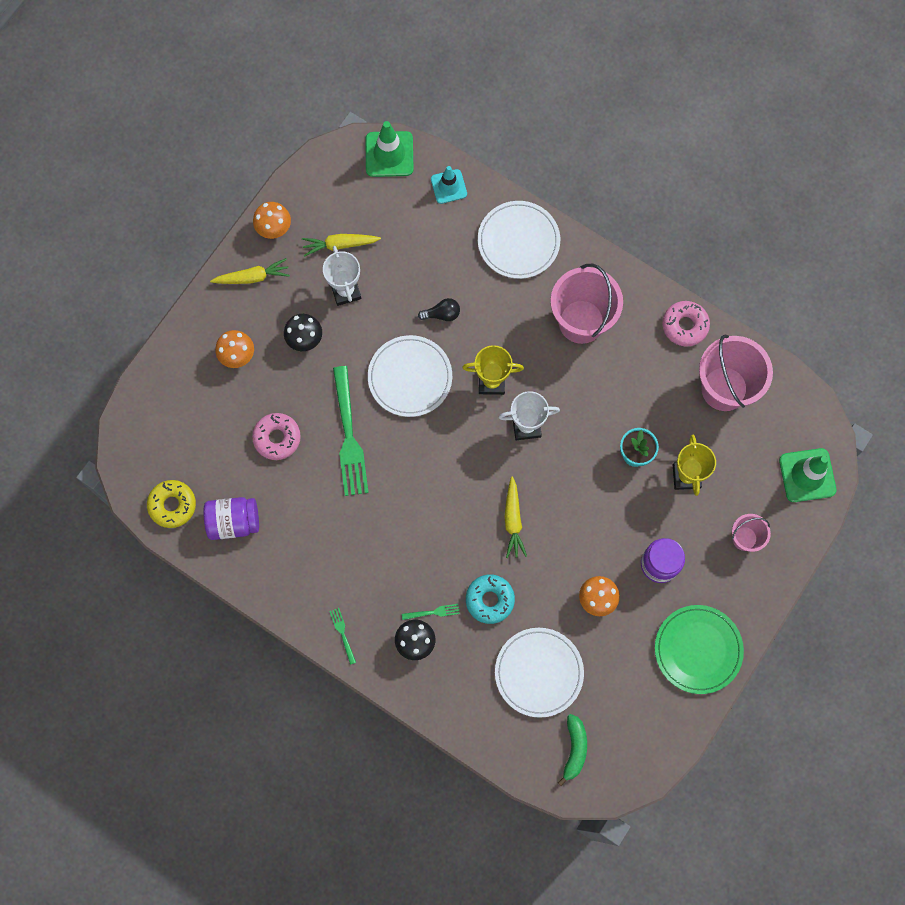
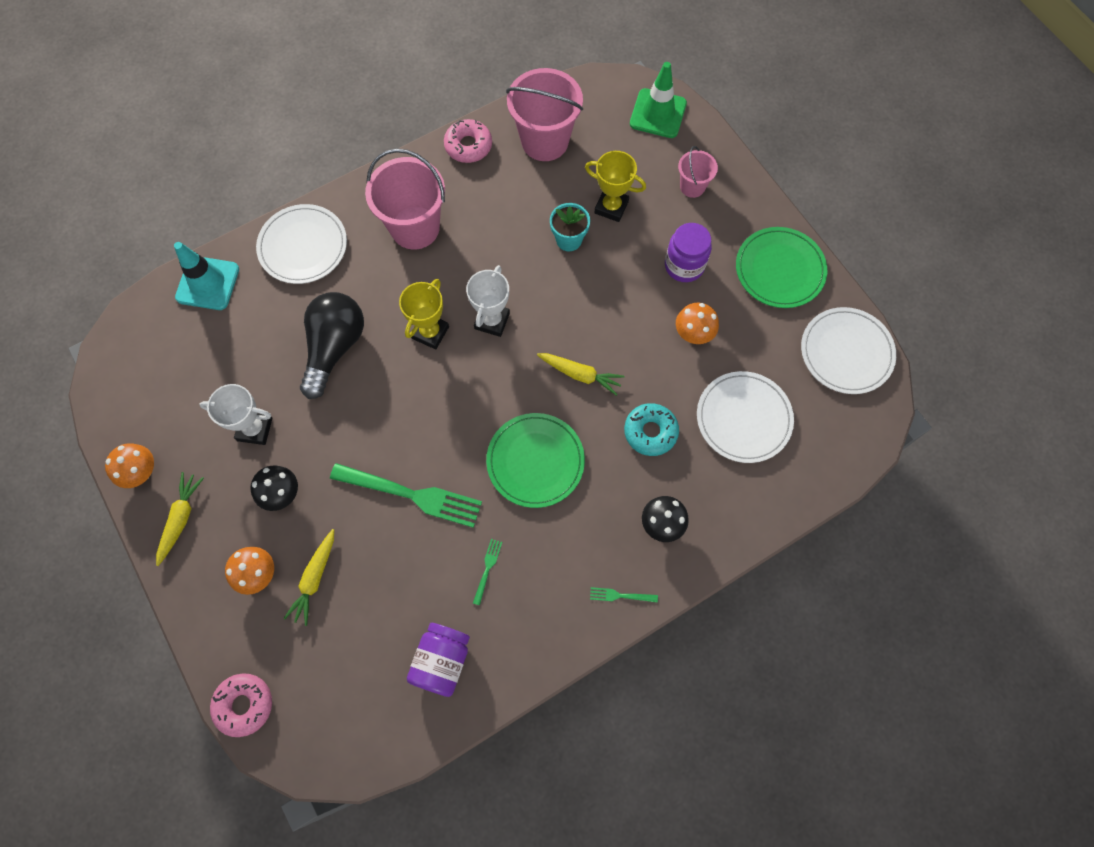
camera: 65 degrees left, 5 degrees down
yellow donut [147,480,196,528] -> none
pink donut [252,413,301,460] -> pink donut moved to [210,673,272,737]
yellow carrot [302,234,381,257] -> yellow carrot moved to [284,529,334,626]
green traffic cone [365,121,414,177] -> none
white plate [368,335,452,417] -> white plate moved to [801,307,896,394]
green fork [402,604,460,620] -> green fork moved to [473,539,502,605]
black light bulb [418,298,460,321] -> black light bulb [300,292,364,399], size x2.23
turquoise traffic cone [431,166,467,204] -> turquoise traffic cone [174,242,239,310], size x1.51
green banana [558,714,587,786] -> none
none -> green plate [486,413,585,508]

